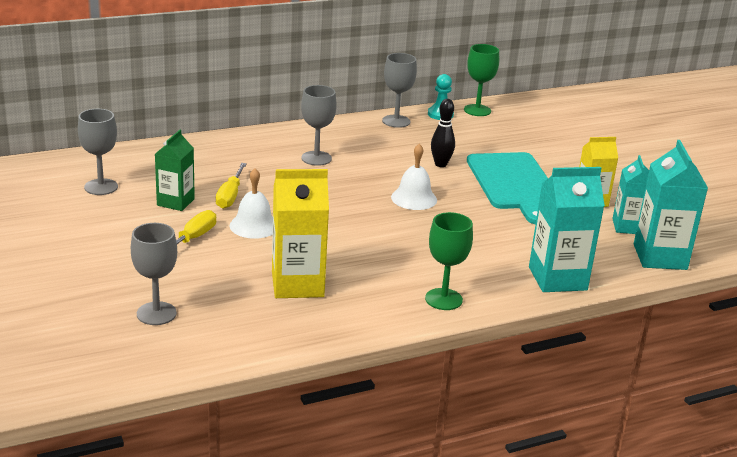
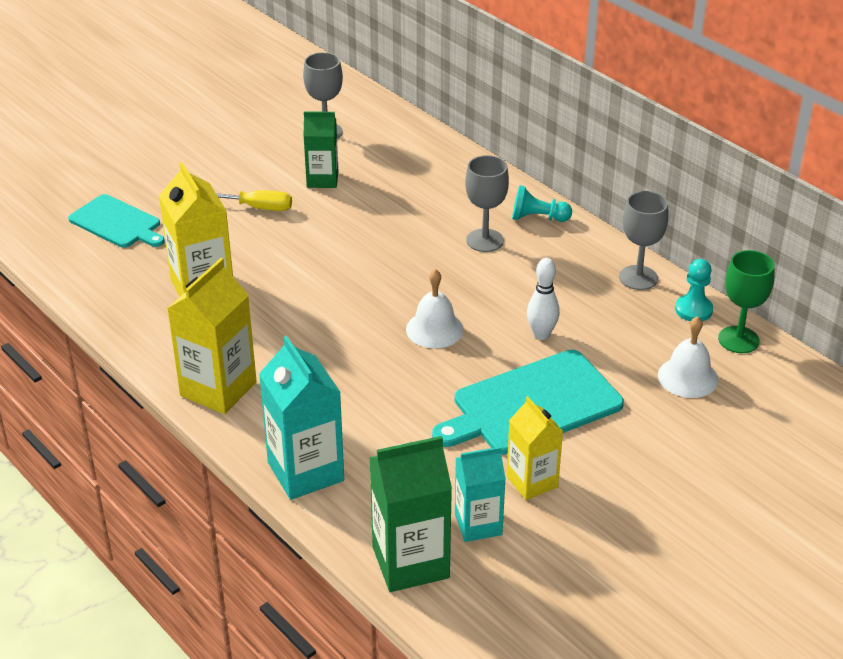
camera: 75 degrees right, 10 degrees up
grey goblet [131,223,177,325] -> turquoise cutting board [68,194,165,248]
yellow screwdriver [216,163,247,209] -> none
white bell [229,168,273,239] -> white bell moved to [658,316,718,398]
green goblet [425,212,473,310] -> yellow carton [167,258,257,414]
black bowling pin [431,99,455,167] -> white bowling pin [527,258,560,340]
turquoise carton [634,140,708,270] -> green carton [369,436,452,592]
none -> turquoise pawn [512,185,572,222]

